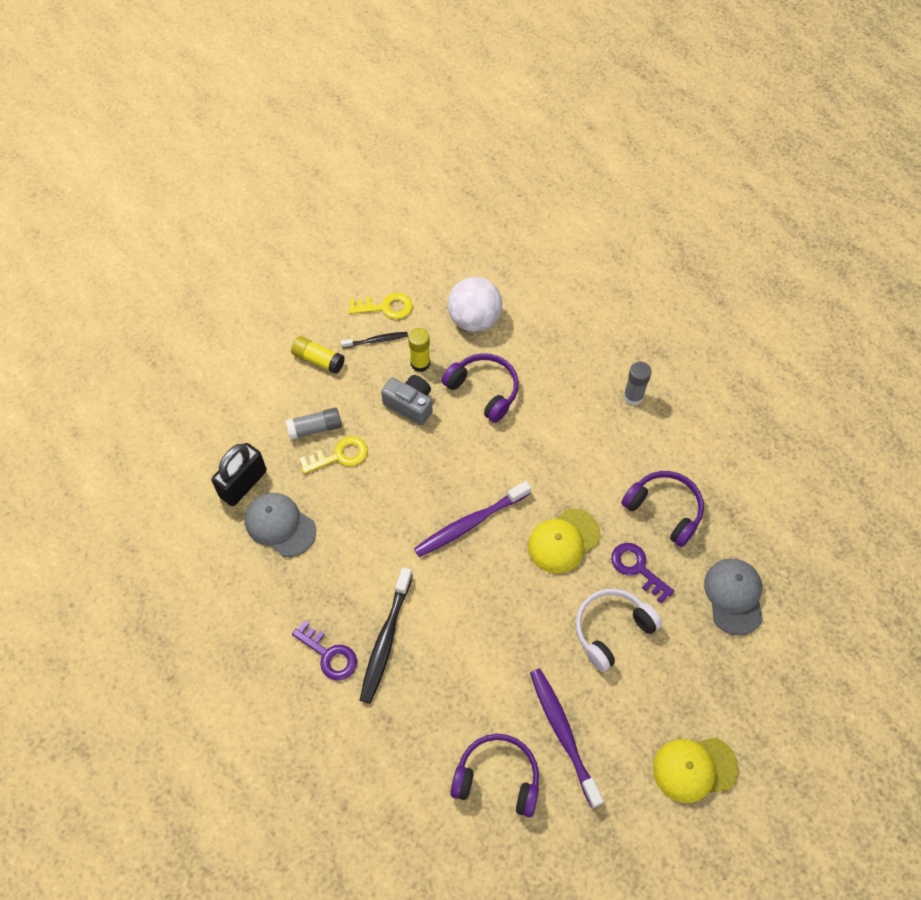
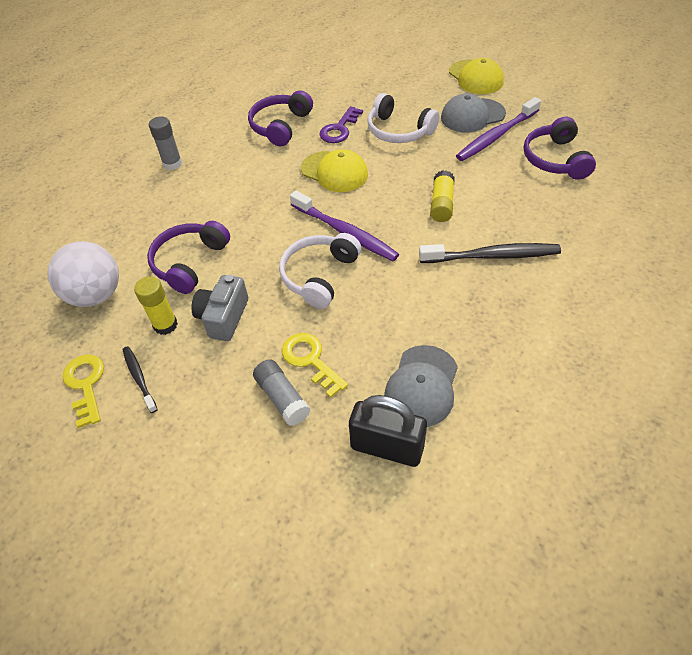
camera: 105 degrees left, 10 degrees down
yellow glue stick [291,336,345,374] -> yellow glue stick moved to [430,170,455,222]
purple key [292,620,357,681] -> none
grey cap [704,558,763,636] -> grey cap moved to [441,93,506,133]
none -> white headphones [279,233,361,309]

